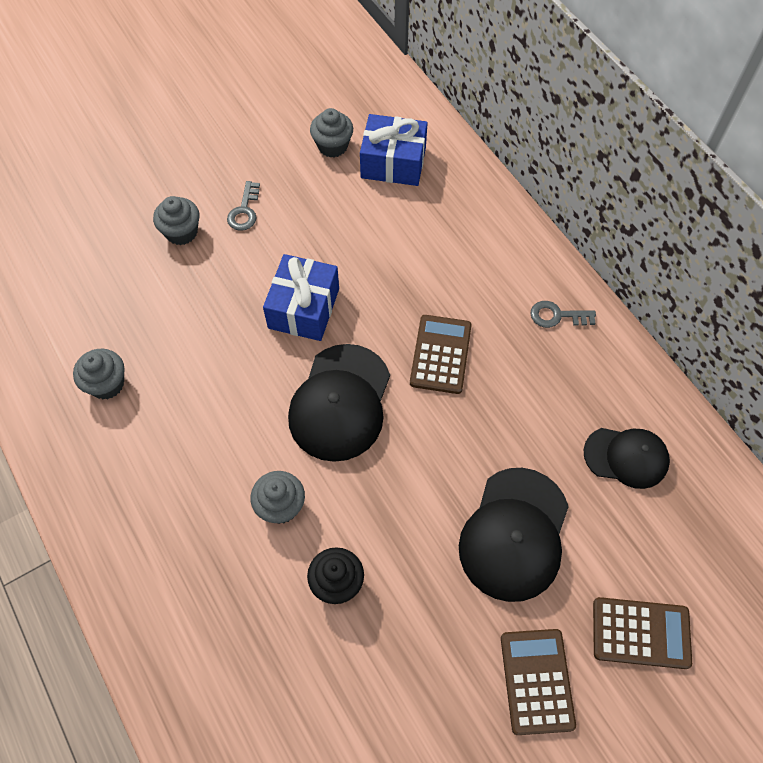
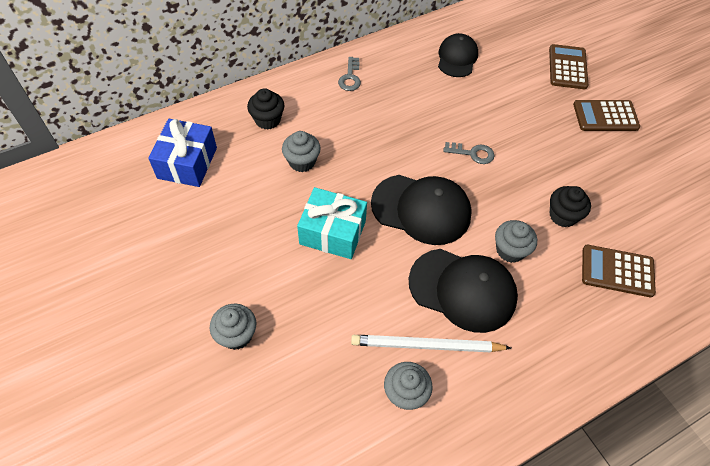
camera: 90 degrees left, 5 degrees down
grey key [227,181,260,231] -> grey key moved to [443,142,494,164]
blue gift [263,254,339,341] -> turquoise gift [297,187,367,259]
grey cupcake [310,108,353,158] -> grey cupcake moved to [282,131,321,172]
brown calculator [410,315,472,394] -> brown calculator moved to [582,245,656,297]
black cap [459,468,569,602] -> black cap moved to [409,249,518,333]
none -> black cupcake [247,88,284,130]
none -> white pencil [351,335,511,352]

